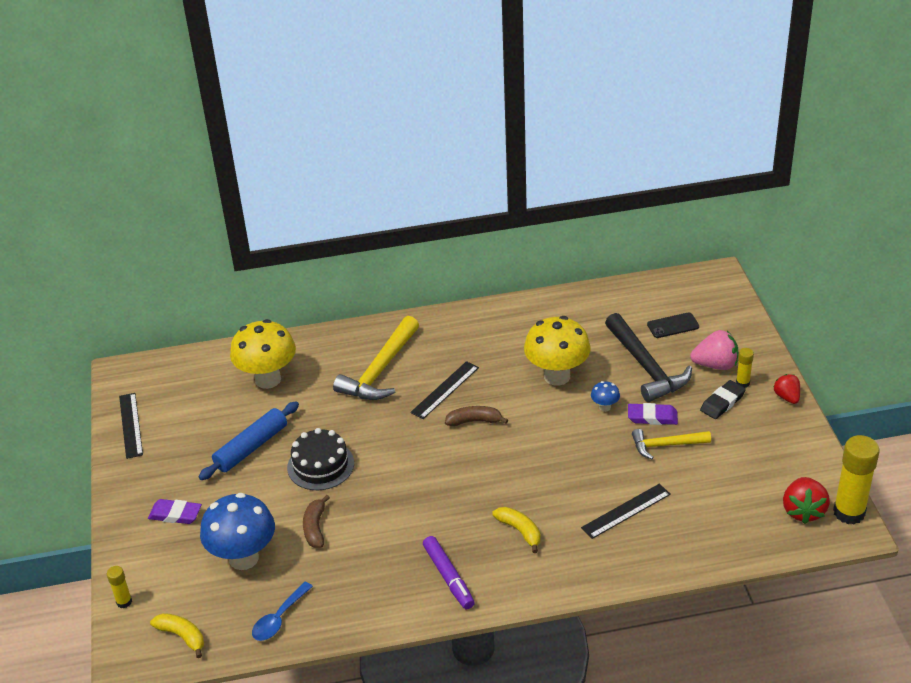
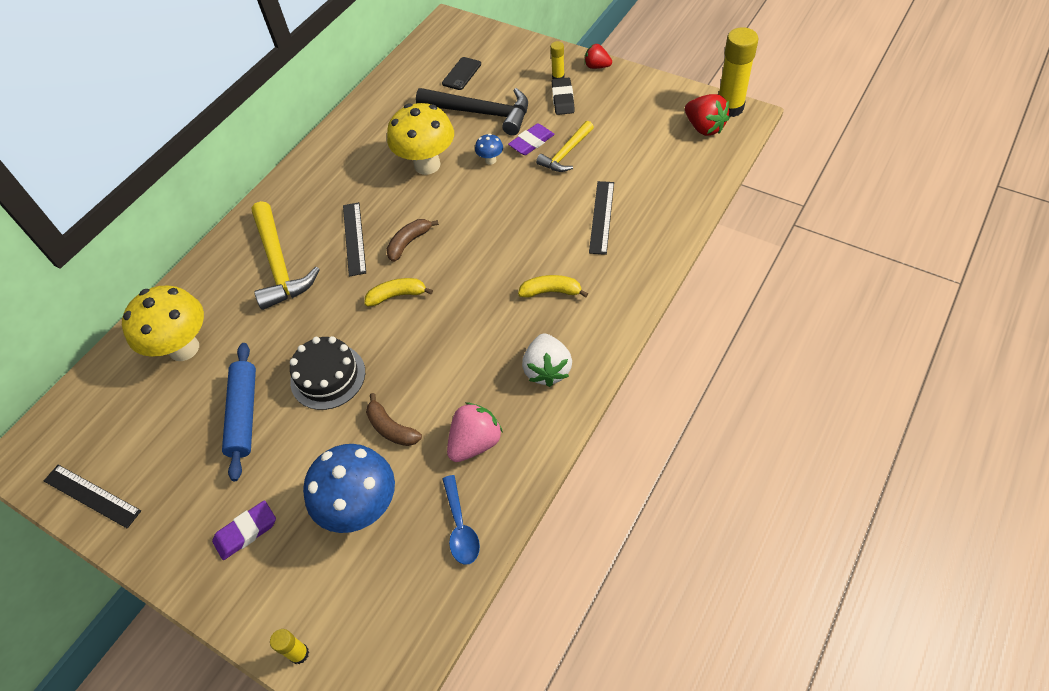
camera: 45 degrees left, 15 degrees up
yellow banana [150,613,204,658] -> yellow banana moved to [364,278,433,306]
purple marker [423,536,475,609] -> white strawberry [522,334,572,387]
pink strawberry [690,330,738,370] -> pink strawberry moved to [447,402,503,462]

